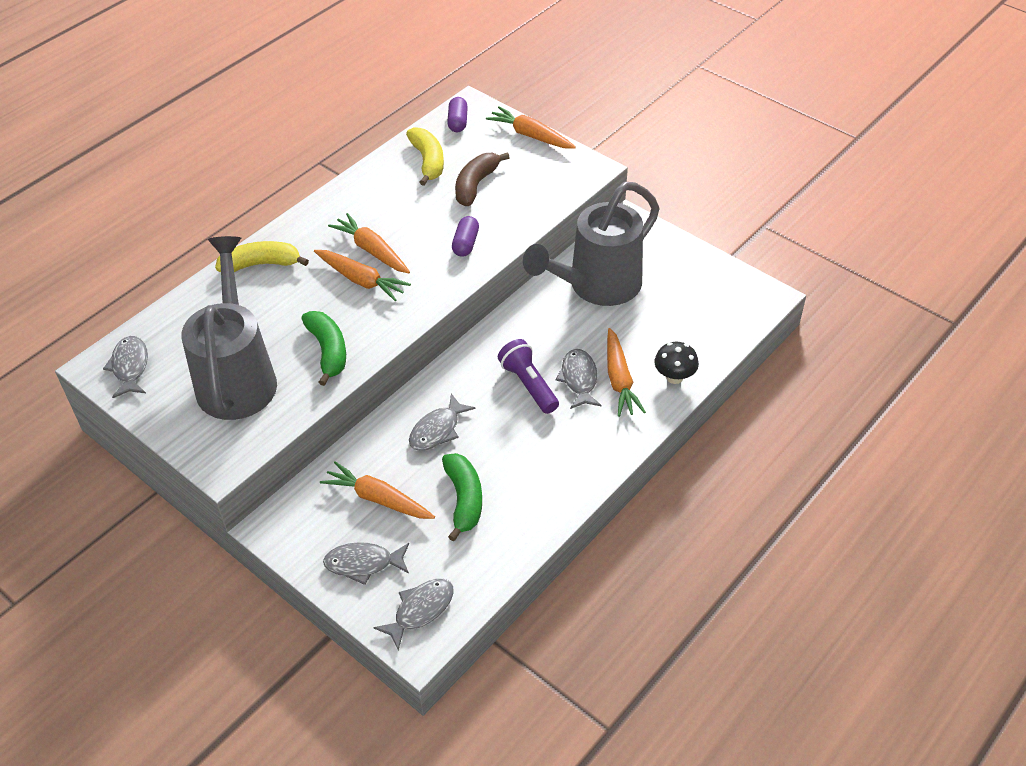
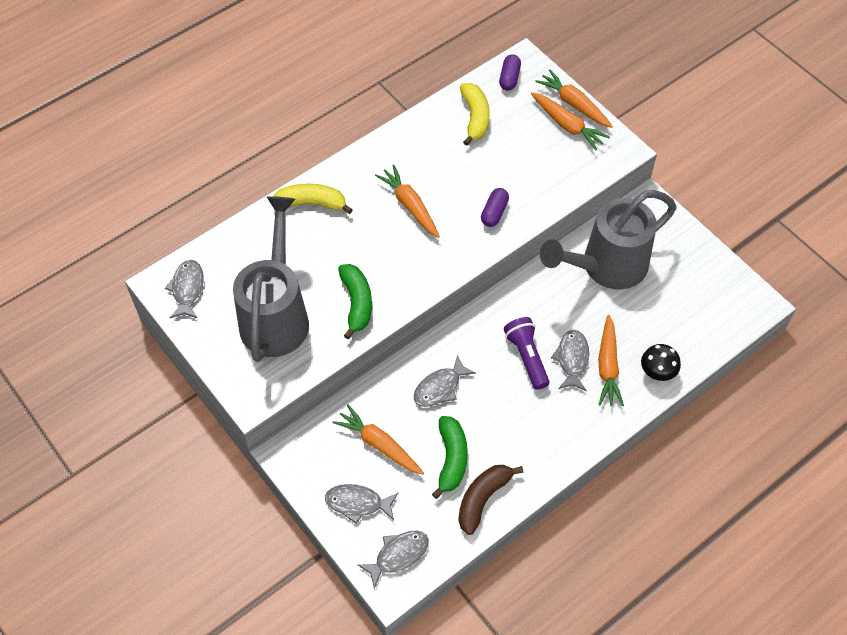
camera: 10 degrees right, 10 degrees up
orange carrot [314,250,411,301] -> orange carrot moved to [531,92,610,151]
brown banana [455,152,510,206] -> brown banana moved to [458,465,524,535]

